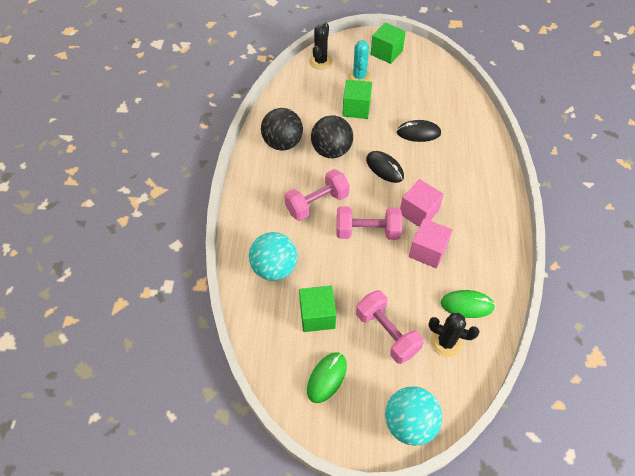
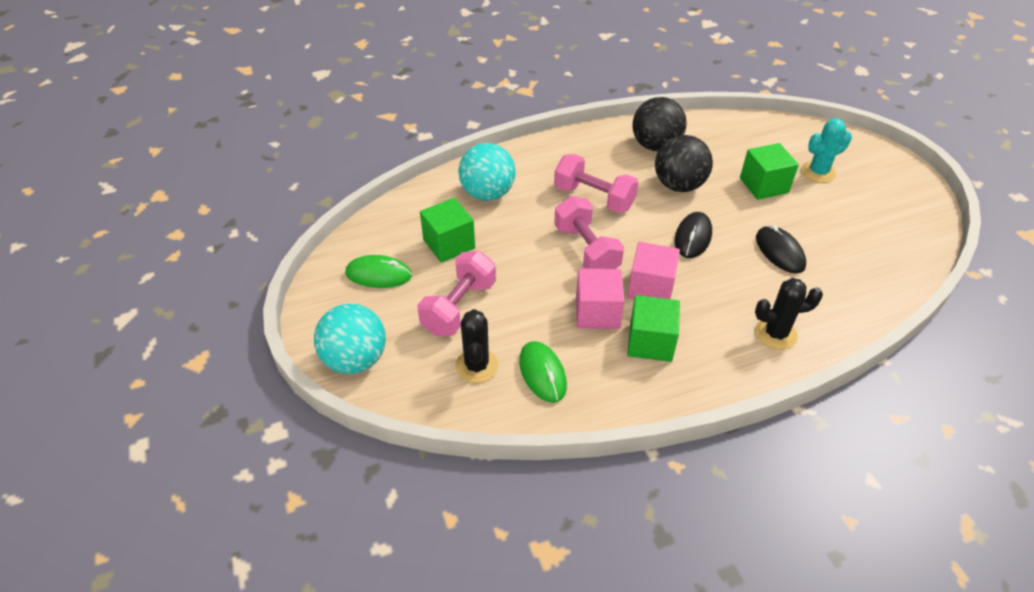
camera: 65 degrees right, 10 degrees down
black cactus [309,22,332,69] -> black cactus moved to [755,278,823,350]
green cube [371,22,406,64] -> green cube moved to [627,295,680,362]

